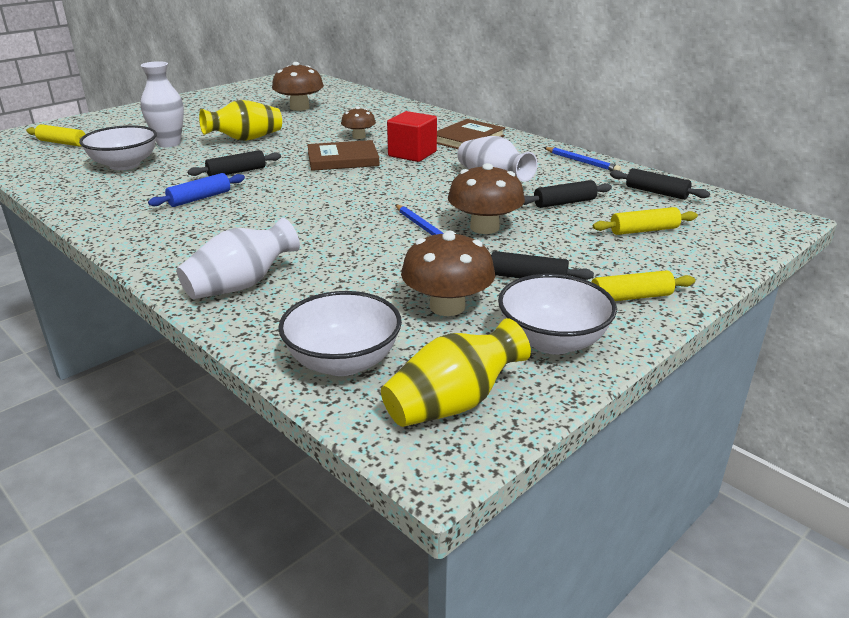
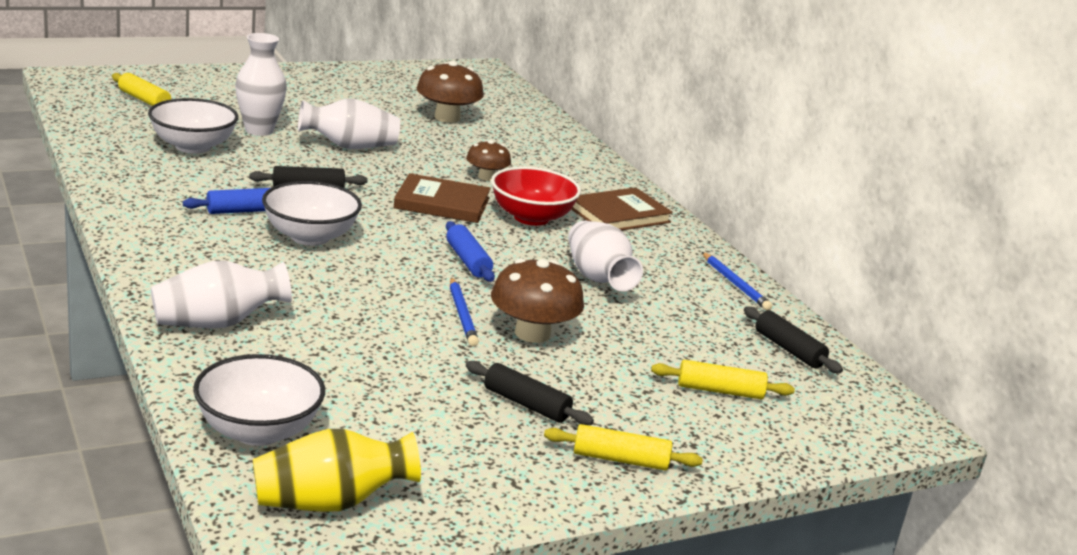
camera: 15 degrees right, 5 degrees down
yellow vase [199,100,282,141] -> white vase [298,99,400,149]
red cube [387,111,437,162] -> red bowl [491,167,581,226]
brown mushroom [401,231,495,316] -> none
white bowl [498,274,617,355] -> white bowl moved to [262,181,362,246]
black rolling pin [523,180,612,208] -> none
none -> blue rolling pin [446,221,495,282]

